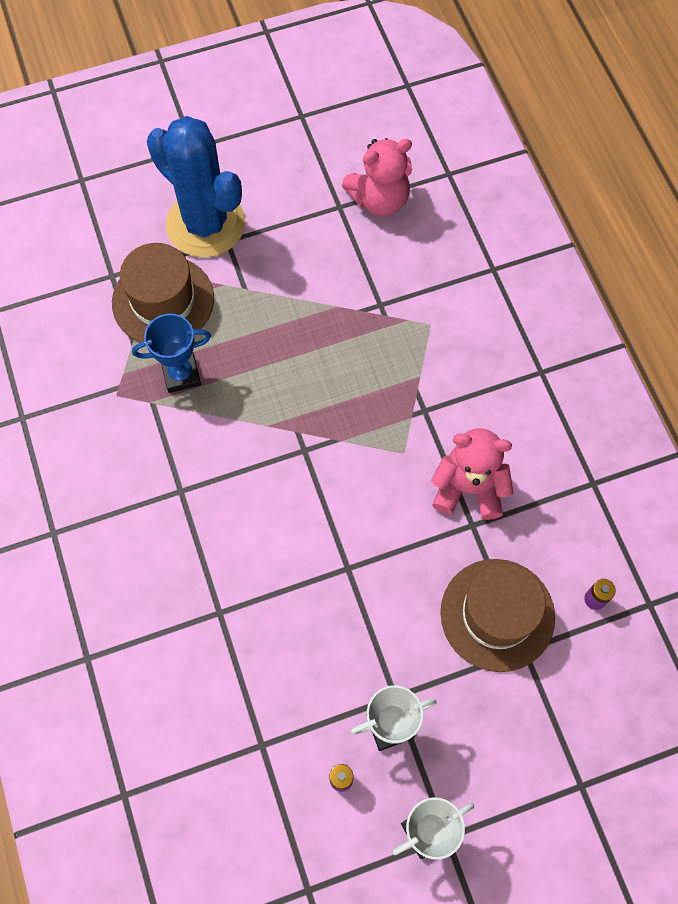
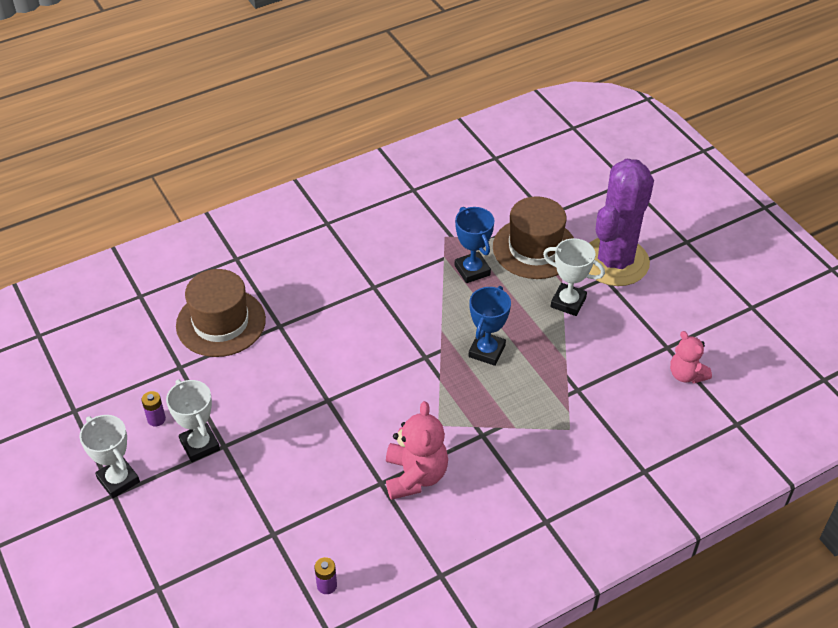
camera: 80 degrees right, 20 degrees down
blue cactus [147,116,245,258] -> purple cactus [589,158,654,286]
pink teddy bear [342,138,412,216] -> pink teddy bear [670,331,712,383], size x0.65
brown hat [440,559,555,672] -> brown hat moved to [176,269,266,357]
none -> blue trophy [469,286,511,366]
none -> white trophy [543,238,605,316]

